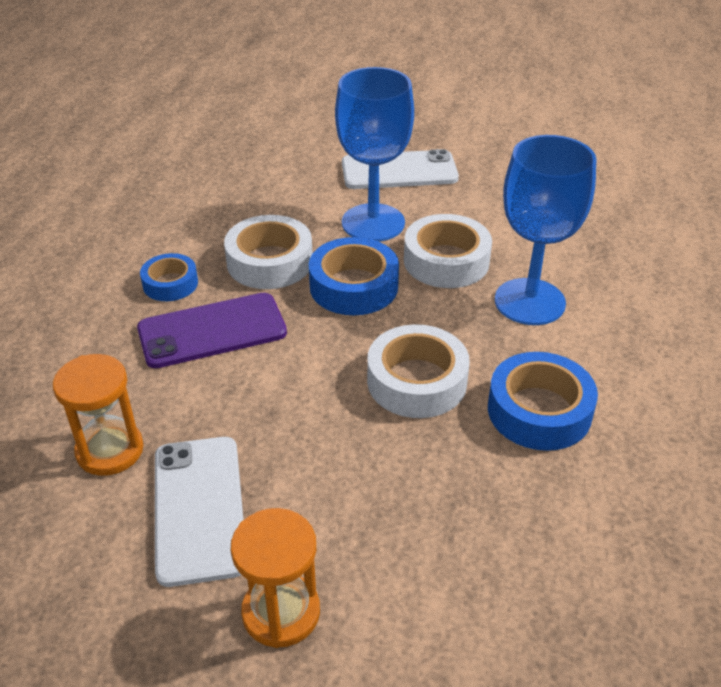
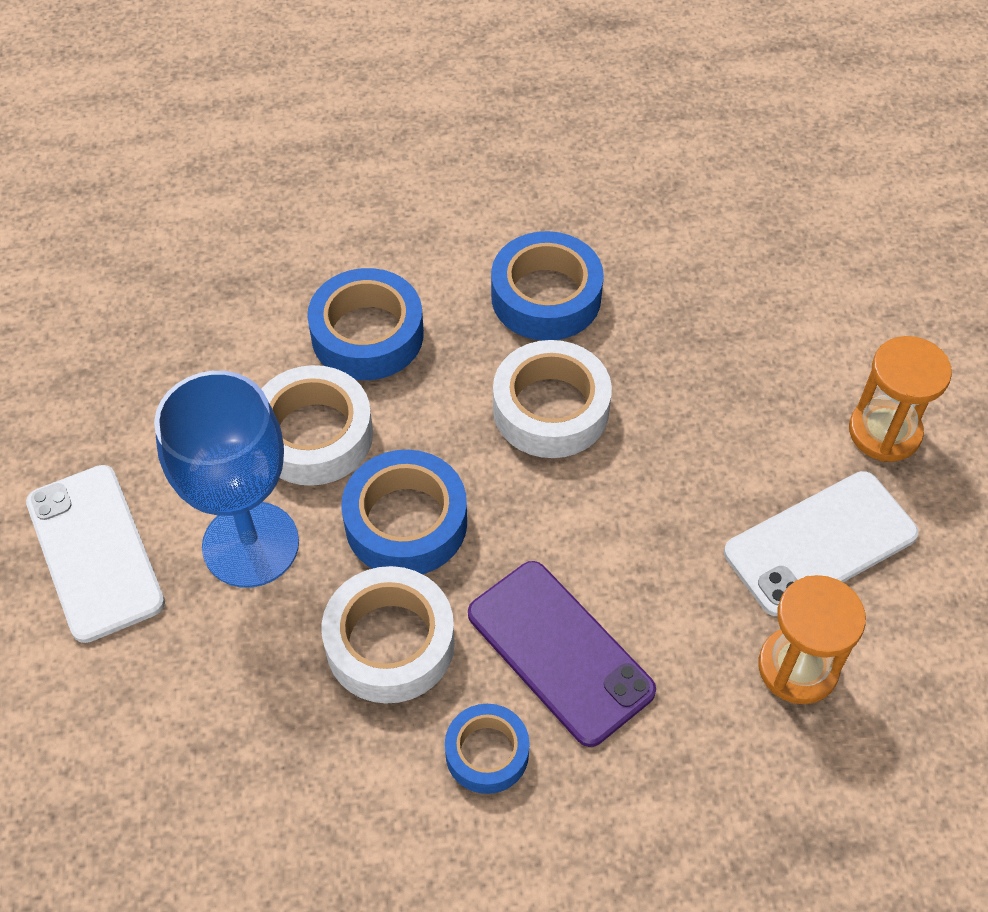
camera: 110 degrees left, 15 degrees up
blue goblet [495,135,597,325] -> blue tape [307,268,424,380]

